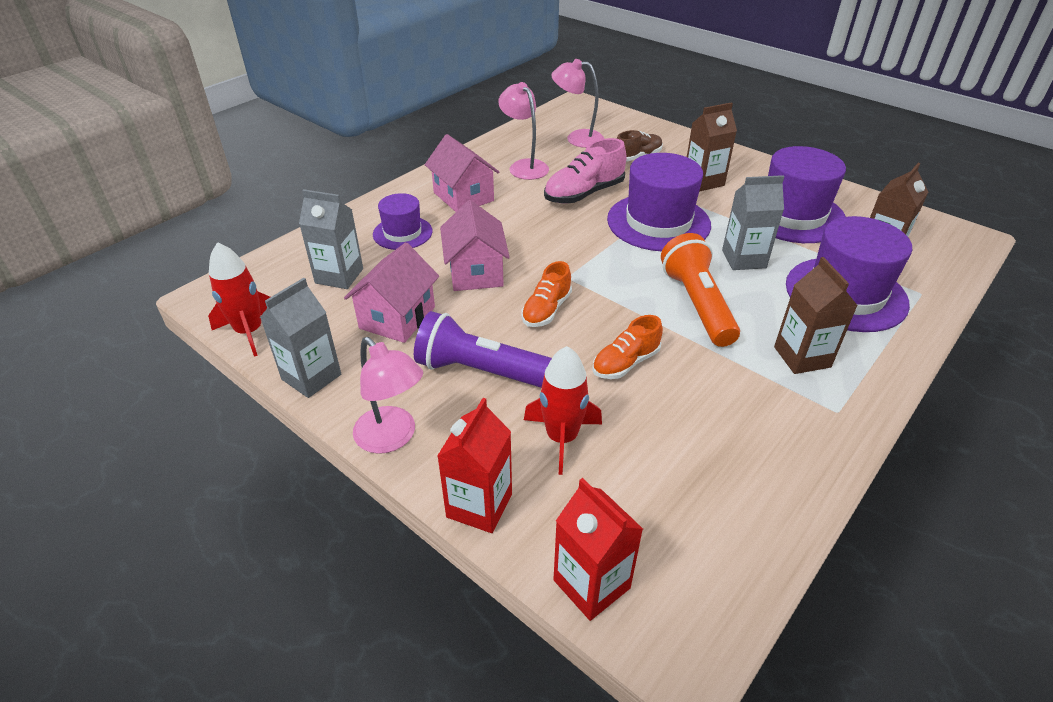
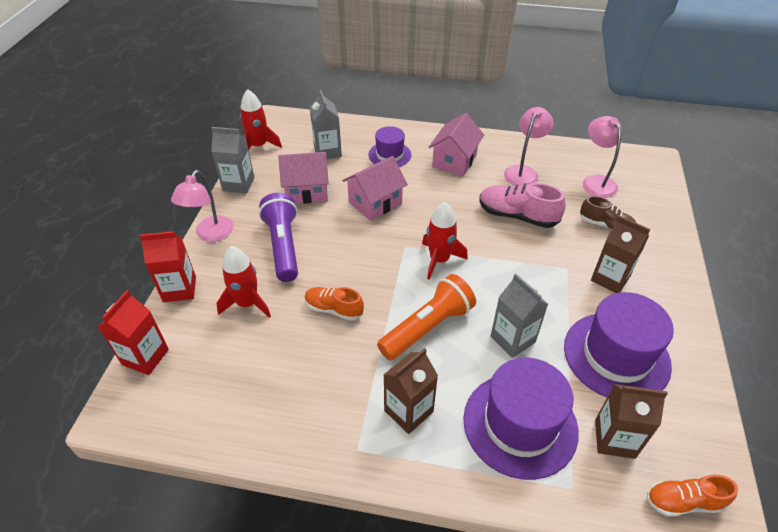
camera: 60 degrees right, 5 degrees up
orange shoe [521,261,572,327] -> orange shoe moved to [647,475,738,517]
purple hat [607,153,711,251] -> none
none -> red rocket [422,202,468,280]

